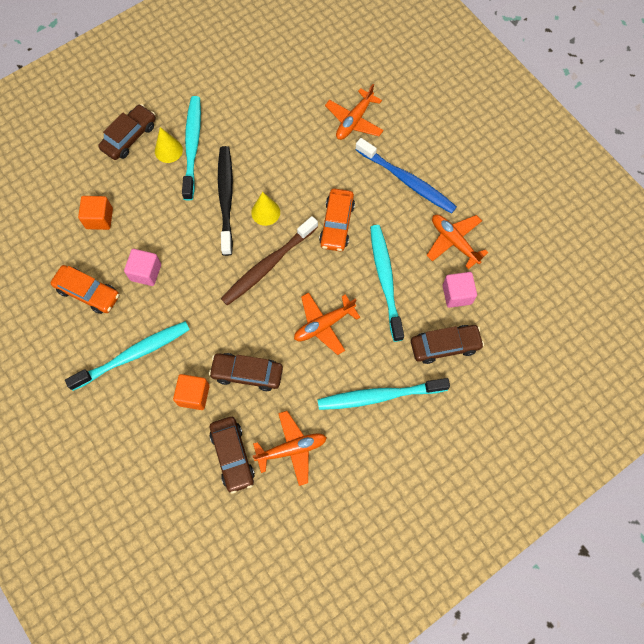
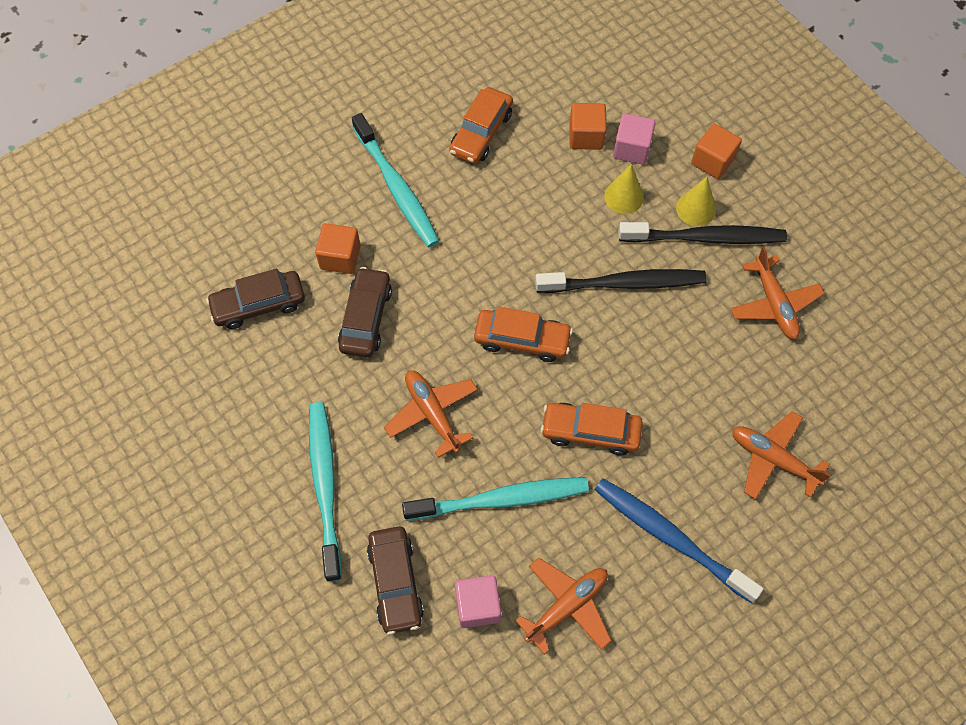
camera: 90 degrees right, 5 degrees down
brown car [98,104,156,160] -> orange cube [691,124,742,179]
pink cube [124,249,161,286] -> pink cube moved to [613,113,656,165]
turquoise toothbrush [182,96,201,201] -> black toothbrush [618,222,787,244]
brown toothbrush [221,216,318,306] -> orange car [474,307,573,362]
yellow cone [251,192,280,226] -> yellow cone moved to [604,164,644,214]
orange plane [253,411,327,486] -> orange plane moved to [730,247,825,339]
blue toothbrush [355,138,457,214] -> blue toothbrush turned 90 degrees clockwise [595,479,763,603]

